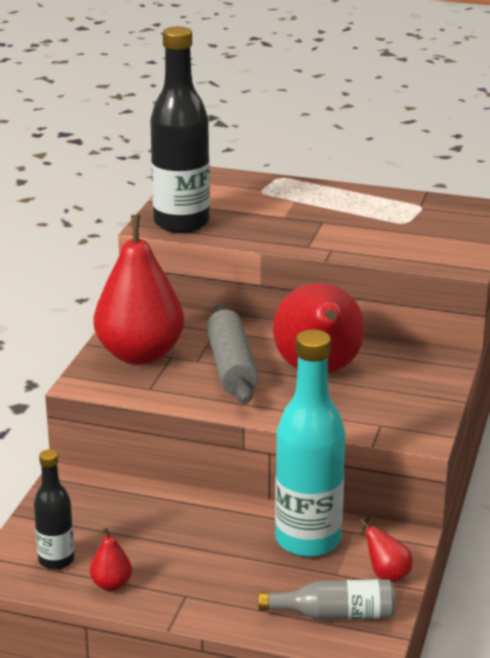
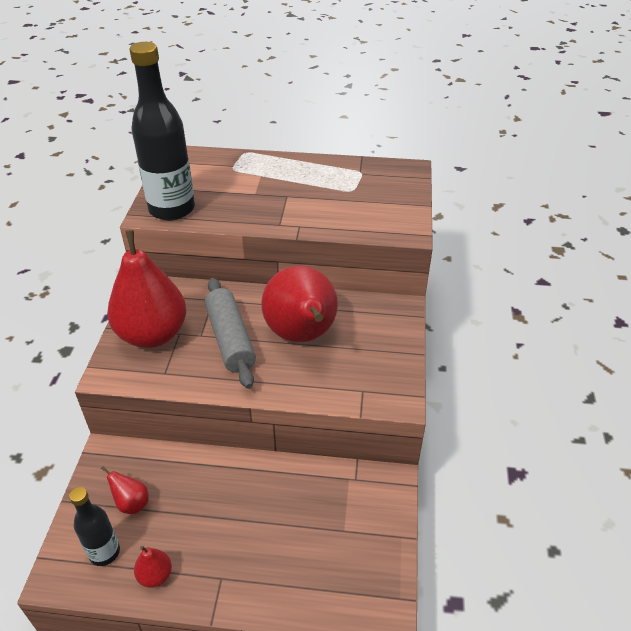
camera: 10 degrees left, 15 degrees up
grey bottle [258,579,395,620] -> none
turquoise bottle [275,330,345,557] -> none
red pear [359,518,412,582] -> red pear moved to [101,466,149,514]

